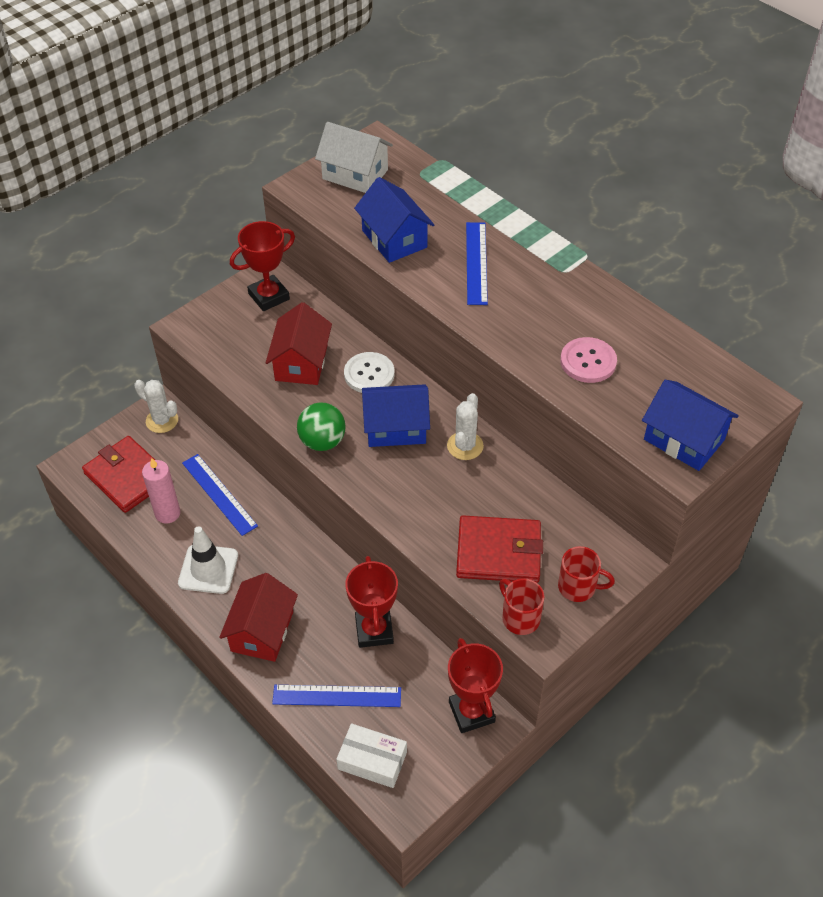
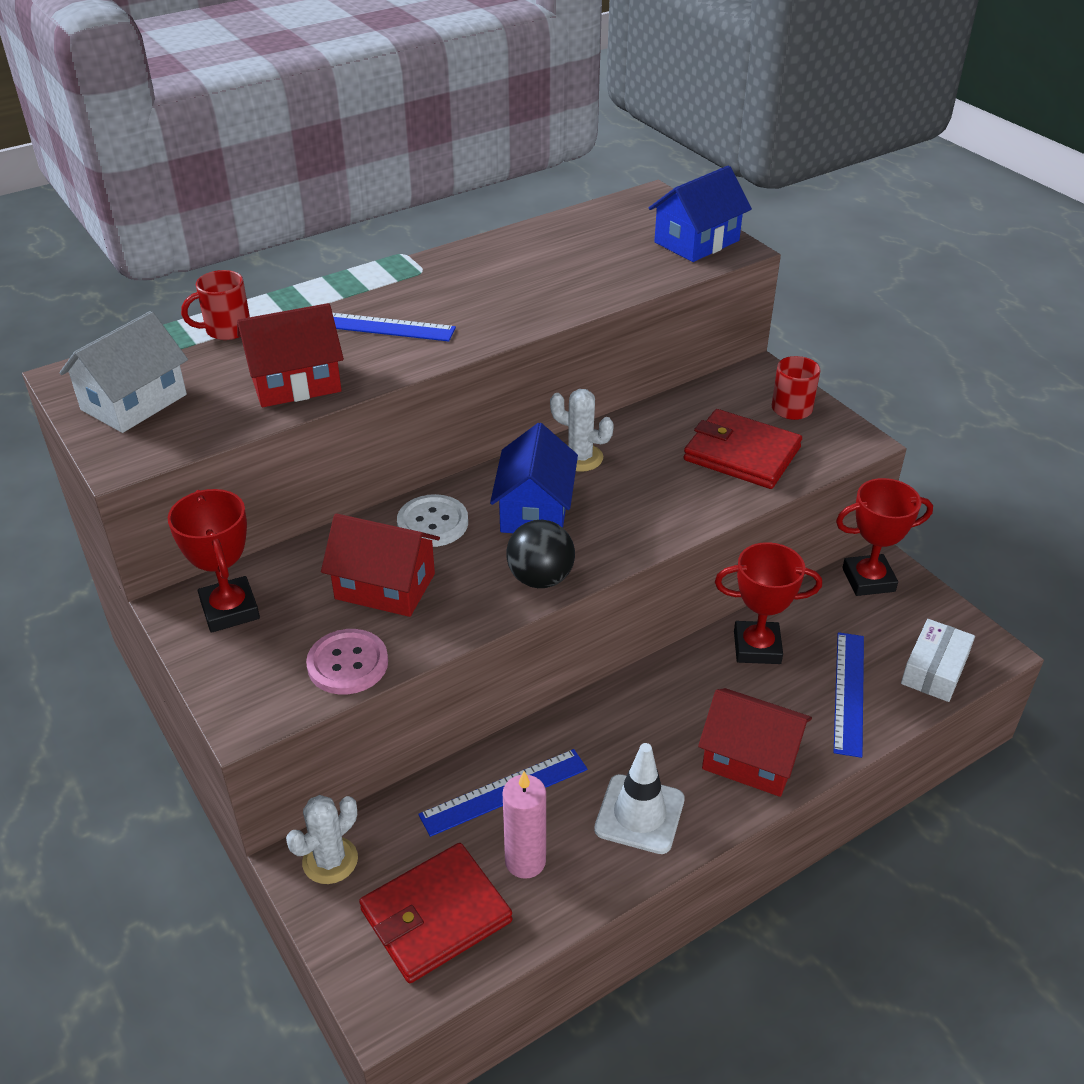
camera: 80 degrees left, 10 degrees down
green ball [297,402,346,451] -> black ball [506,520,575,588]
blue house [354,177,434,263] -> red house [237,303,344,407]
red wallet [456,515,543,583] -> red wallet turned 75 degrees counterclockwise [684,409,802,489]
red mug [499,578,545,635] -> red mug moved to [181,270,250,340]
pink button [560,337,617,383] -> pink button moved to [306,629,388,695]

